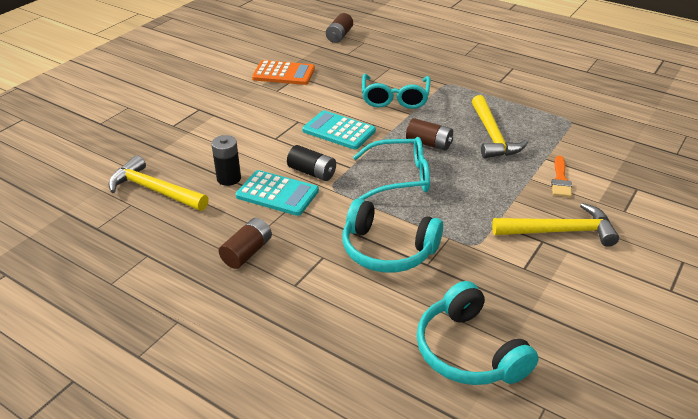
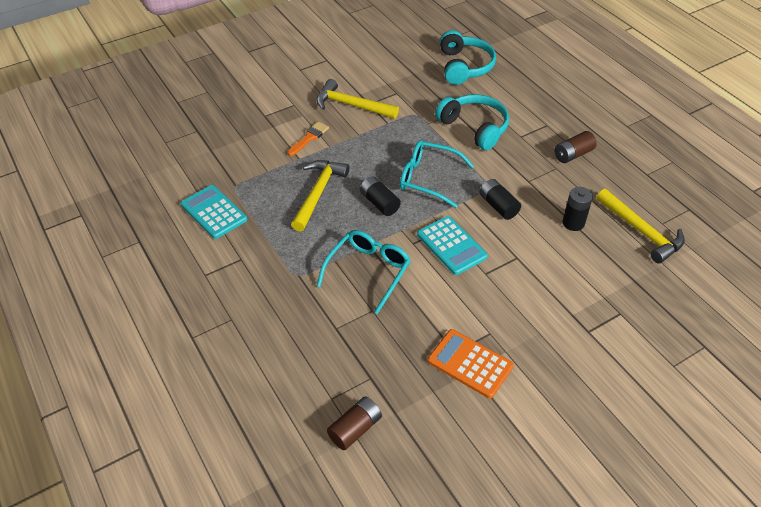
camera: 155 degrees left, 10 degrees up
turquoise calculator [236,170,319,216] -> turquoise calculator moved to [181,185,247,239]
brown battery [406,118,453,151] -> black battery [360,176,401,216]

